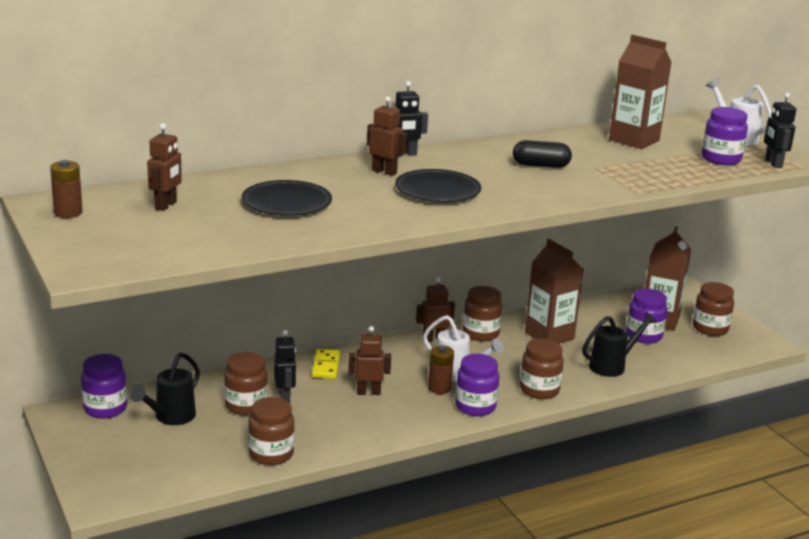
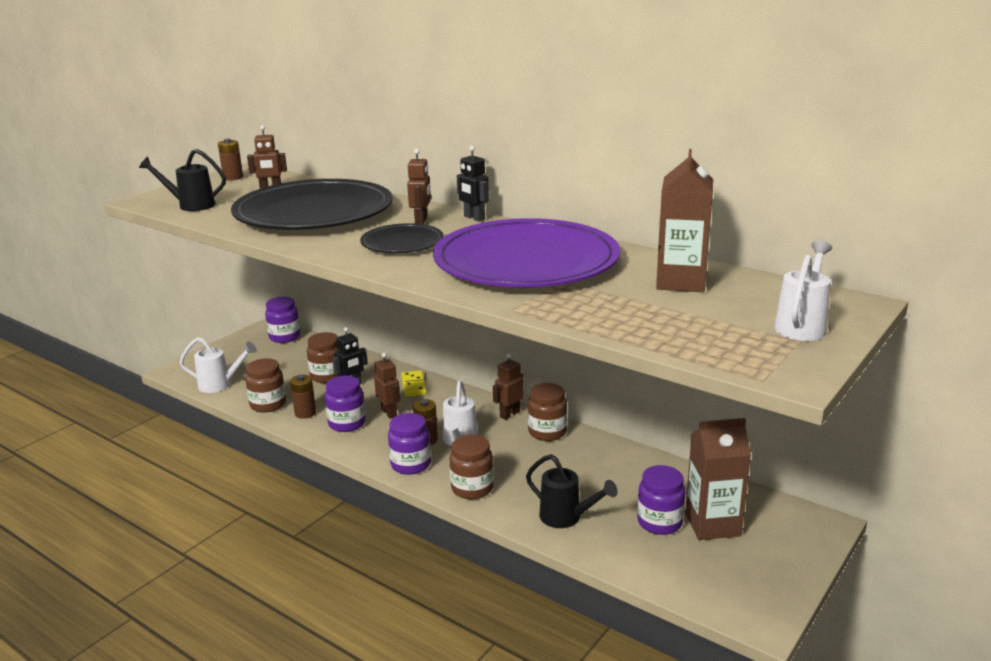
camera: 65 degrees right, 0 degrees up
black watering can [130,353,200,425] -> black watering can moved to [139,149,226,211]
black plate [242,180,332,216] -> black plate [231,179,393,230], size x2.10
yellow domino [312,349,341,379] -> yellow domino turned 75 degrees counterclockwise [401,370,427,397]
brown robot [416,277,455,342] -> brown robot turned 90 degrees counterclockwise [493,353,524,420]
black capsule [513,140,572,168] -> purple plate [433,218,620,287]
brown carton [525,239,584,344] -> none
brown jar [693,282,734,336] -> none
purple jar [702,107,748,165] -> purple jar moved to [325,376,366,432]
black robot [764,93,796,168] -> none
none -> white watering can [179,337,257,393]
none -> brown battery [290,374,316,419]

